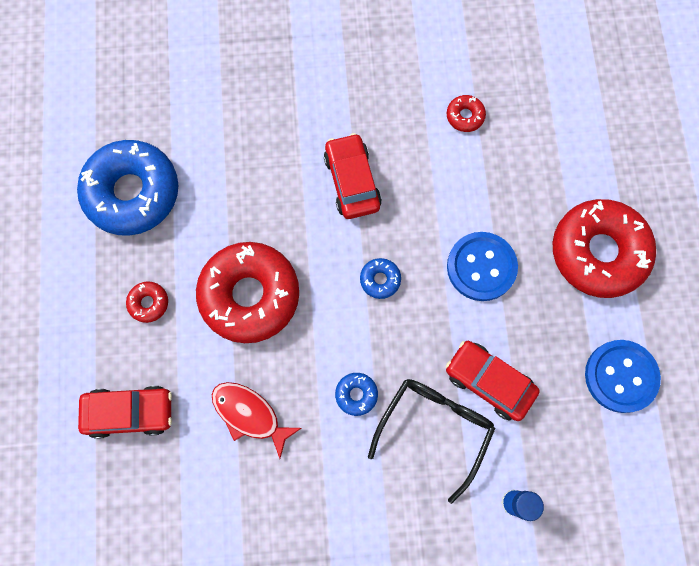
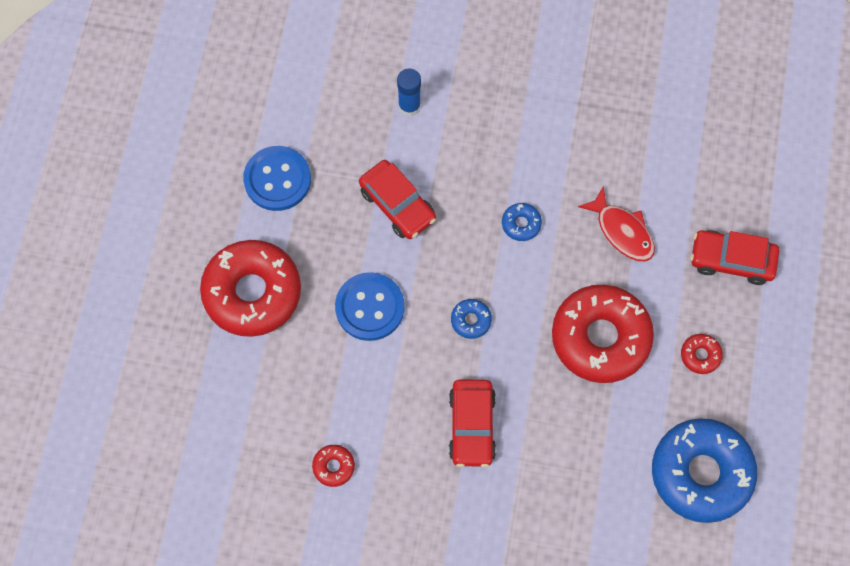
camera: 165 degrees left, 5 degrees down
black glasses [368,379,495,504] -> none

